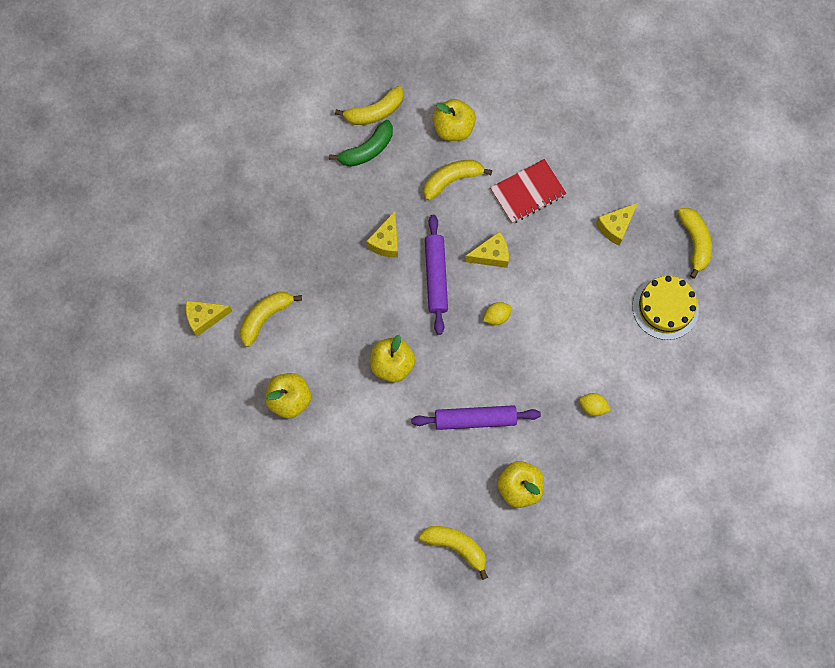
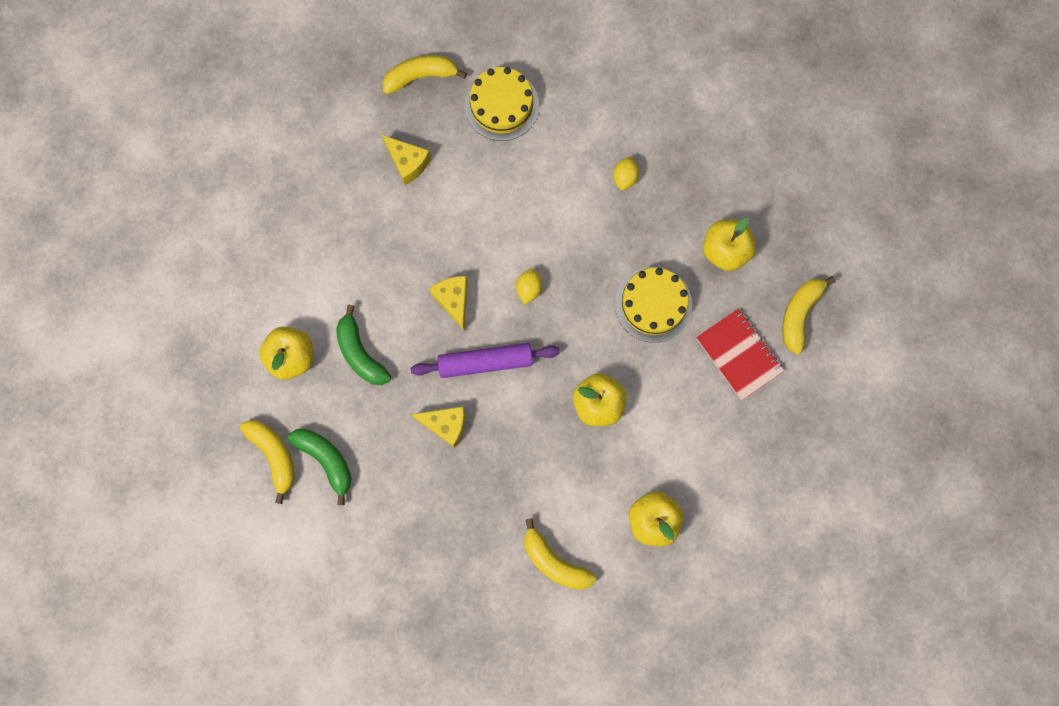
camera: 95 degrees left, 5 degrees up
yellow cheese [186,300,232,336] -> none
purple rolling pin [411,405,541,430] -> yellow cake [615,267,692,343]
yellow banana [424,160,492,201] -> green banana [336,305,391,385]
yellow lemon [483,302,512,325] -> yellow lemon turned 45 degrees clockwise [516,269,542,304]
red notebook [490,159,567,224] -> red notebook moved to [696,309,784,400]

